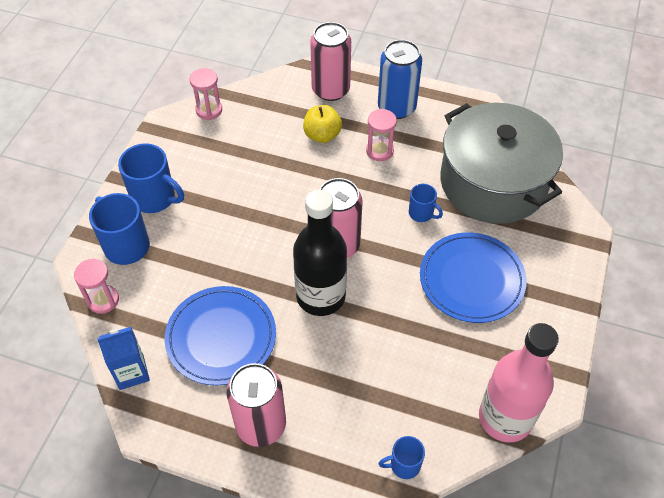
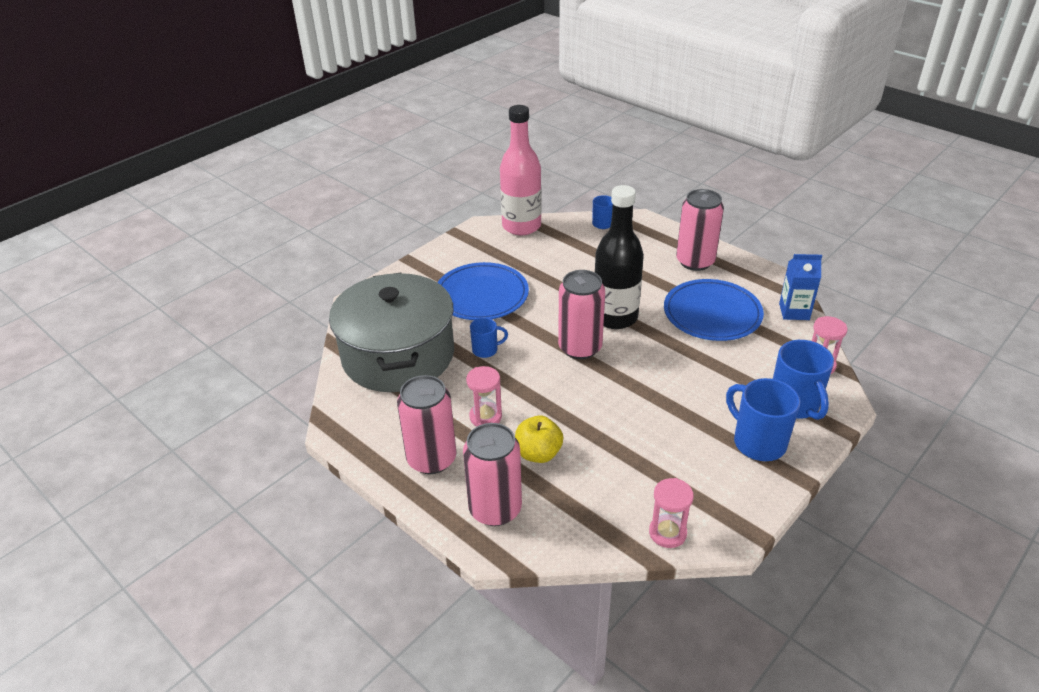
camera: 155 degrees left, 15 degrees down
blue can [378,40,422,119] -> pink can [397,375,457,474]
blue mug [409,184,443,222] -> blue mug turned 105 degrees clockwise [470,318,508,358]

